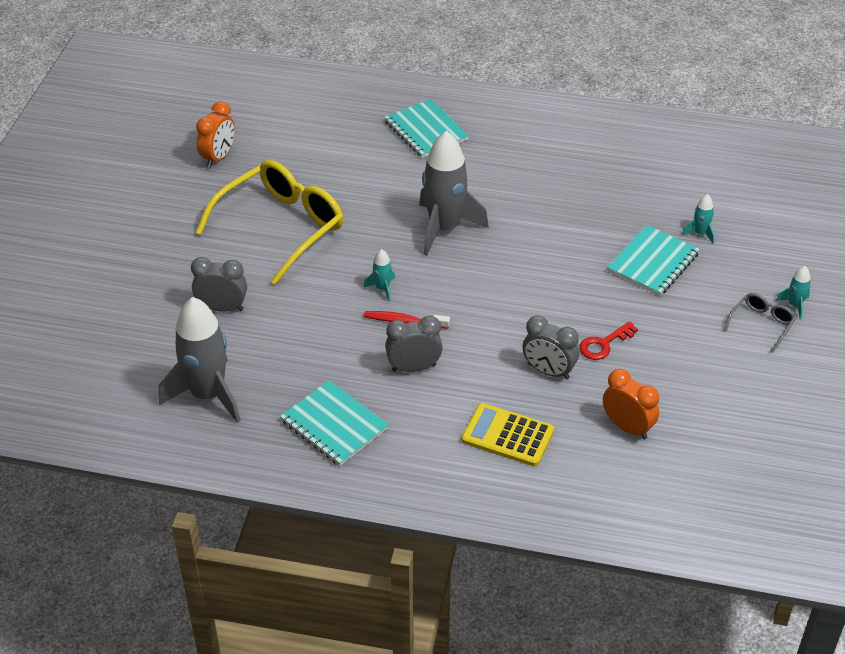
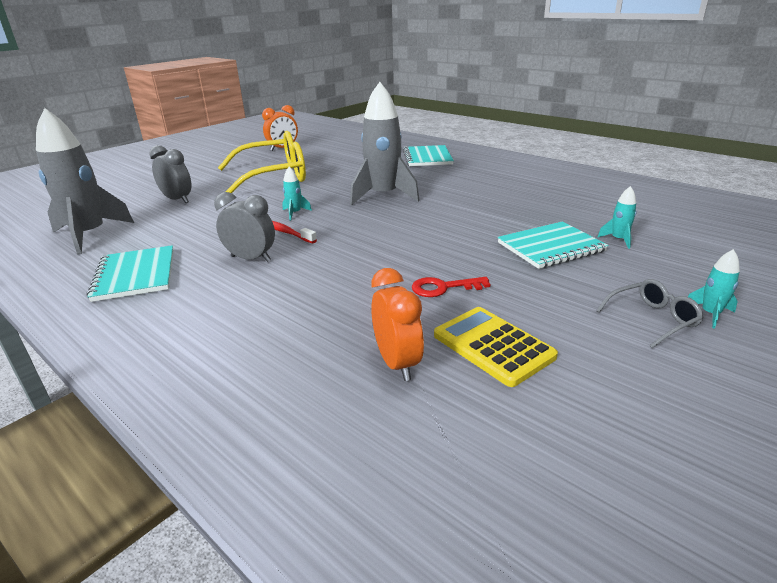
camera: 30 degrees right, 15 degrees down
yellow calculator [462,403,554,467] -> yellow calculator moved to [434,307,558,387]
grey clock [523,316,579,380] -> none

